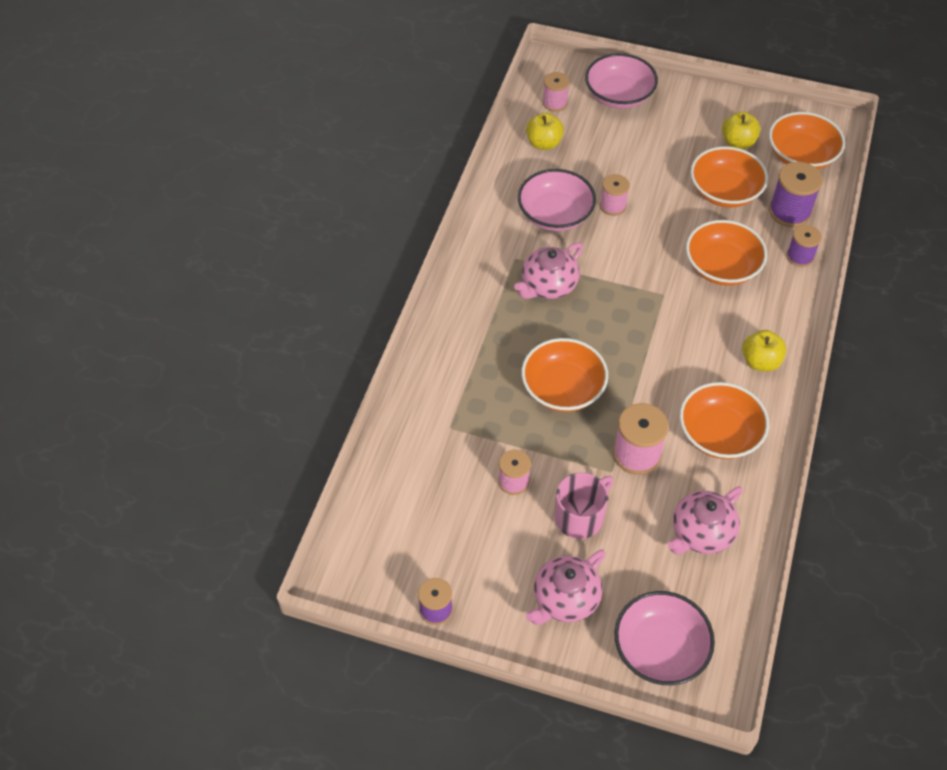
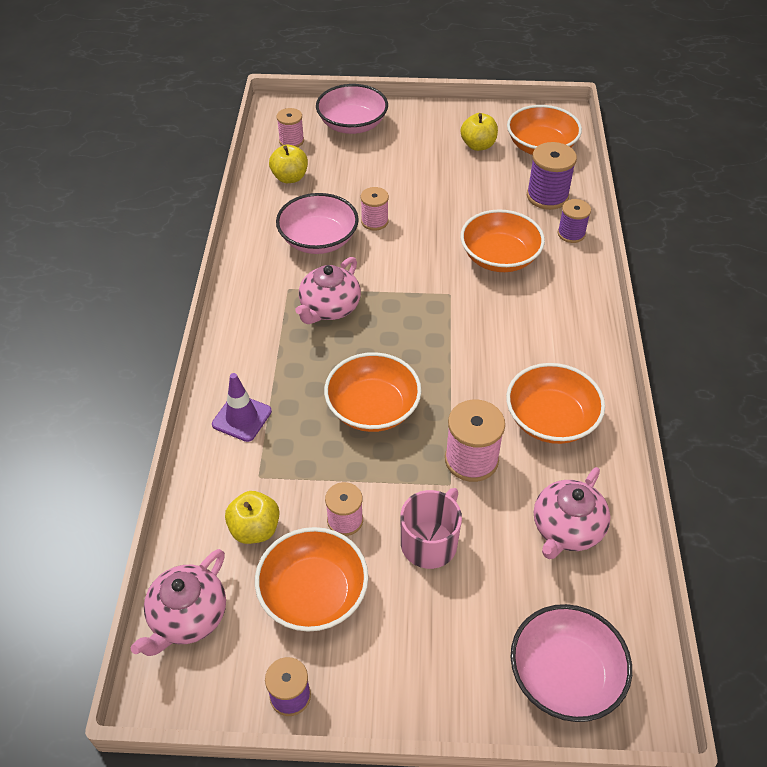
camera: 15 degrees left, 5 degrees down
pink teapot [526,550,606,625] -> pink teapot moved to [131,549,226,656]
orange bowl [690,146,768,207] -> orange bowl moved to [255,527,368,632]
yellow apple [742,330,787,371] -> yellow apple moved to [225,491,280,544]
none -> purple traffic cone [212,373,272,442]

